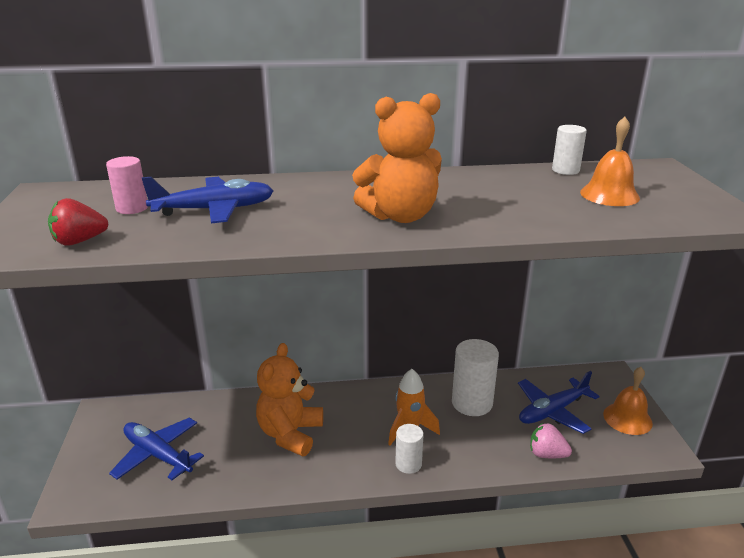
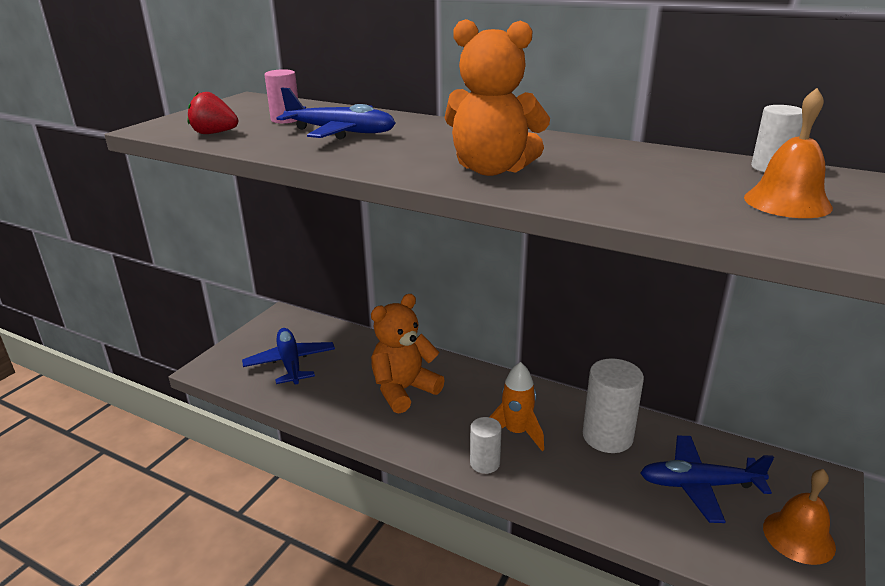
camera: 35 degrees right, 0 degrees up
pink strawberry [530,423,572,458] -> none

